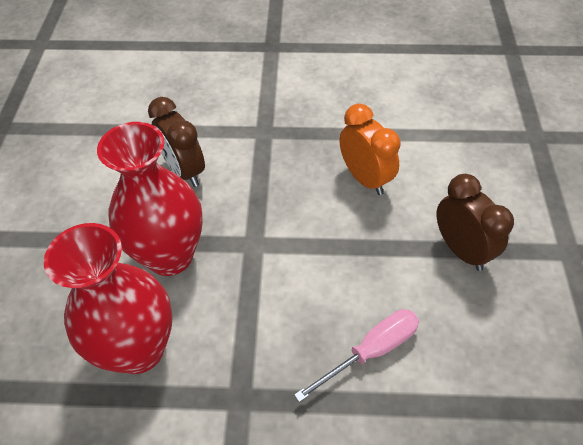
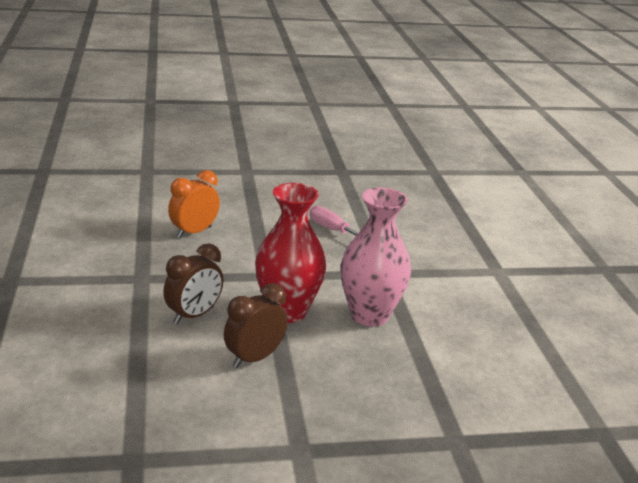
camera: 105 degrees left, 25 degrees down
red vase [44,223,173,374] -> pink vase [341,187,411,327]
brown clock [437,174,514,271] -> brown clock moved to [224,283,288,368]

